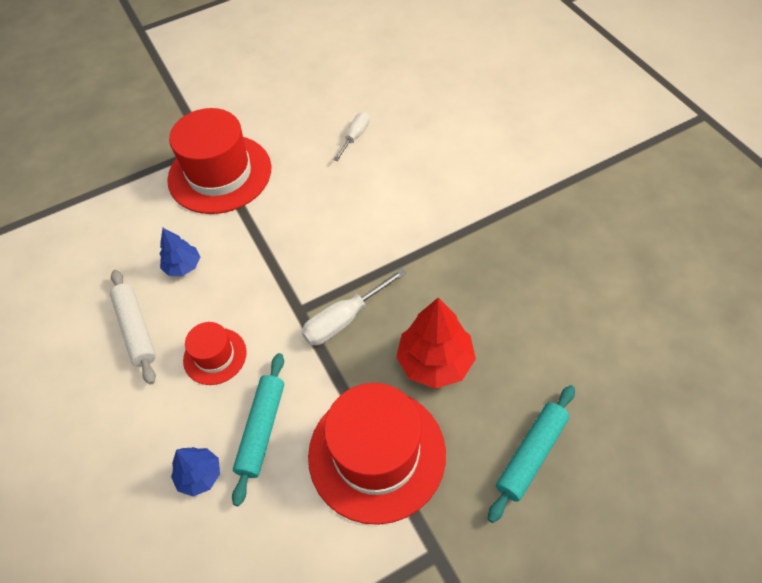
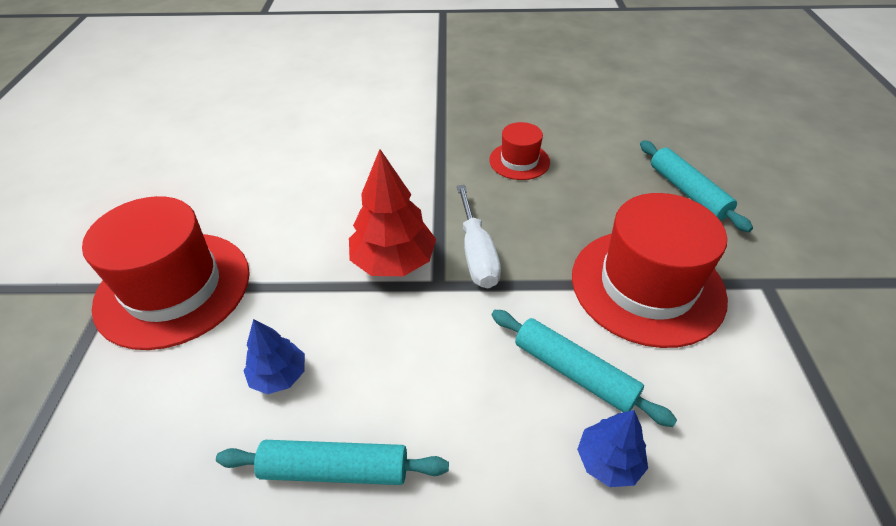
camera: 65 degrees left, 10 degrees down
white rolling pin [110,270,156,385] -> turquoise rolling pin [216,440,449,485]
red hat [183,322,247,385] -> red hat moved to [489,122,550,180]
white screwdriver [334,112,370,161] -> none
red tree [396,298,476,389] -> red tree moved to [349,149,436,276]

